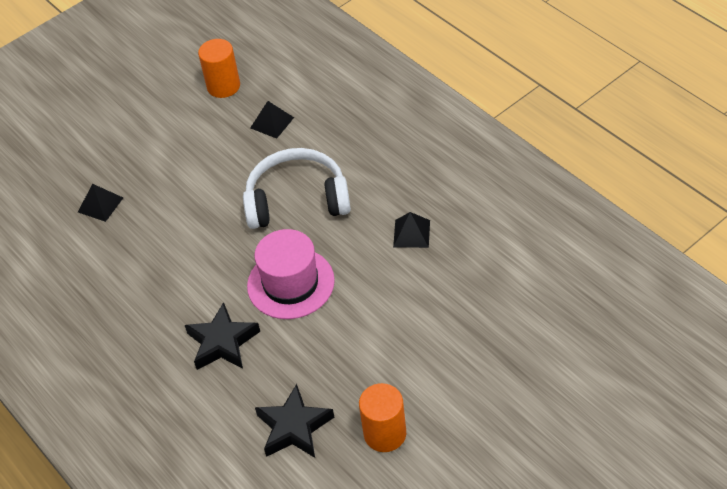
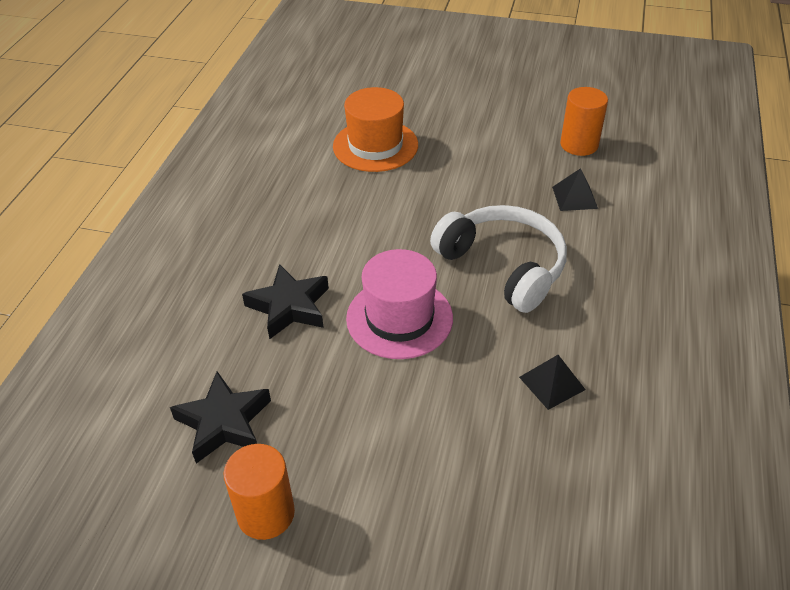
camera: 50 degrees right, 5 degrees down
black pyramid [78,184,123,222] -> orange hat [333,87,418,172]

